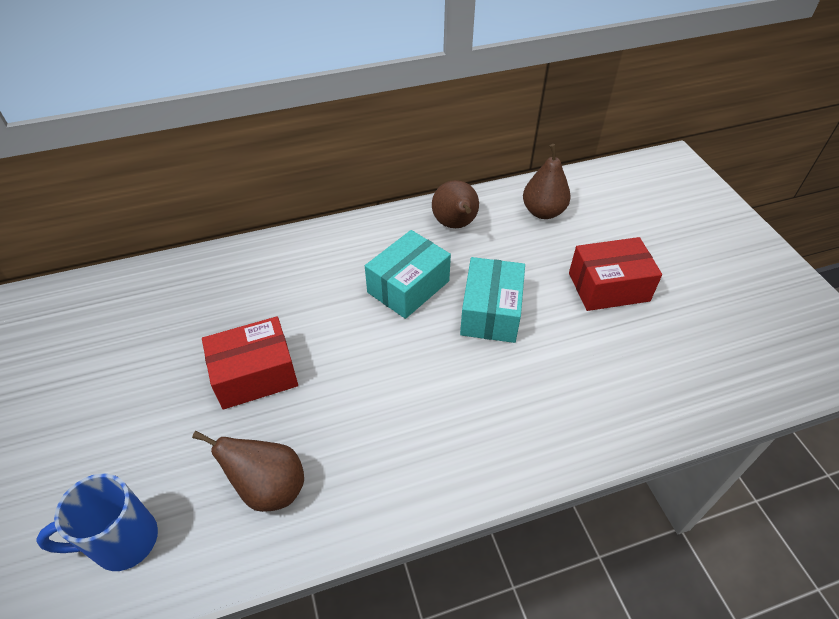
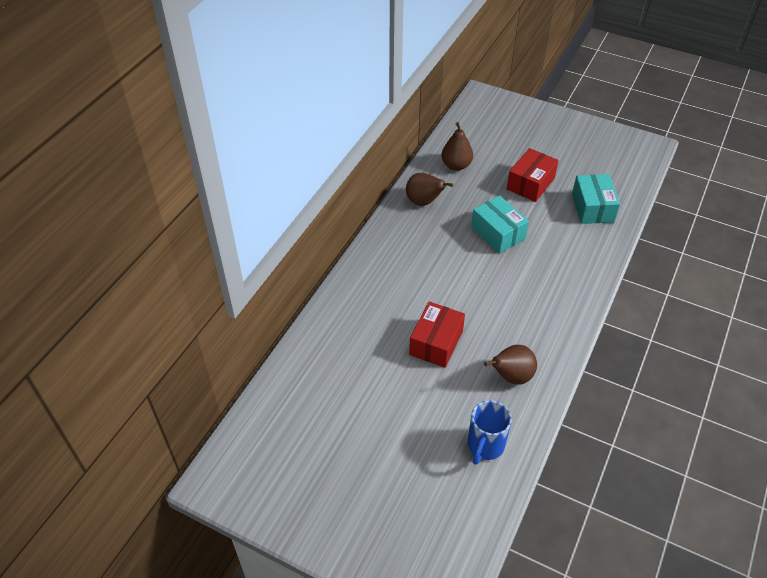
camera: 45 degrees left, 0 degrees up
turquoise box [365,230,451,319] -> turquoise box moved to [572,174,620,224]

